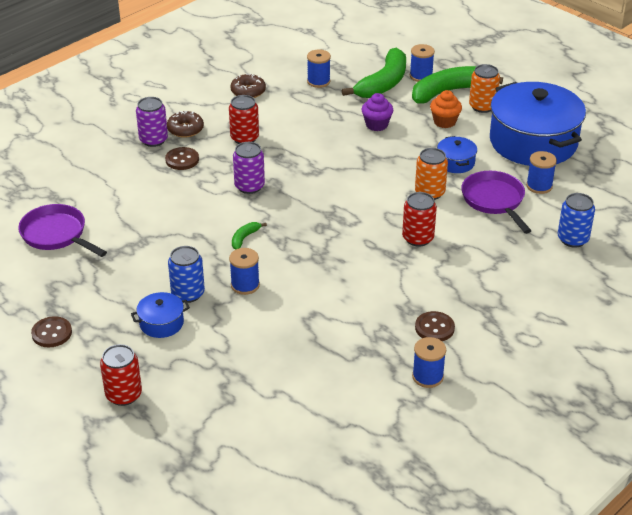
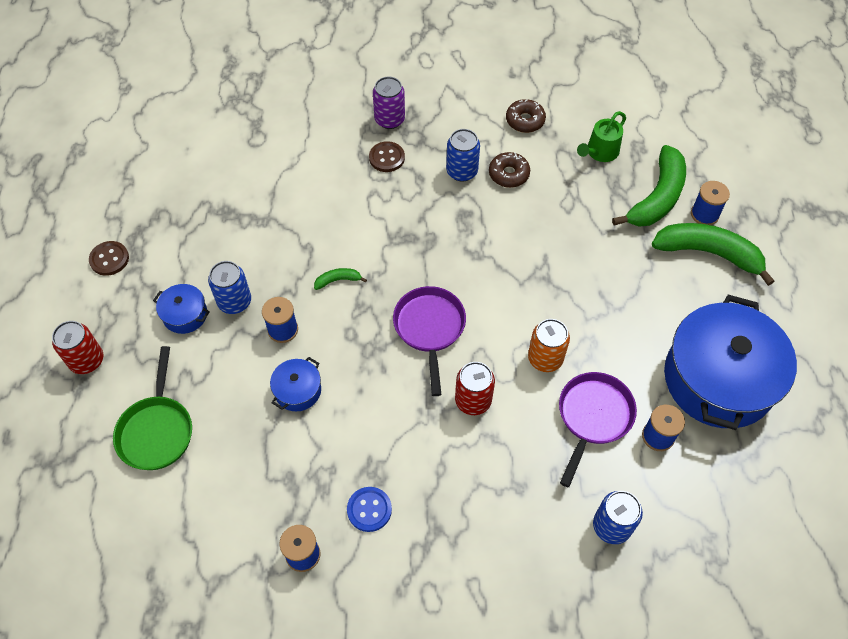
camera: 45 degrees right, 20 degrees up
purple pan [18,204,107,257] -> purple pan moved to [393,286,466,396]
brown donut [167,111,204,138] -> brown donut moved to [489,152,530,188]
red can [229,95,259,144] -> blue can [446,129,480,182]
purple can [233,142,265,194] -> none
blue spool [307,49,331,88] -> green watering can [577,111,626,162]
green banana [342,48,406,98] -> green banana turned 45 degrees counterclockwise [612,145,686,227]
purple cupcake [361,93,393,131] -> none
brown button [415,311,455,341] -> blue button [347,487,392,532]
orange cupcake [430,90,462,128] -> none
blue pot [437,136,477,173] -> blue pot moved to [270,357,321,411]
orange can [469,64,500,113] -> none
none -> green pan [113,346,192,470]

